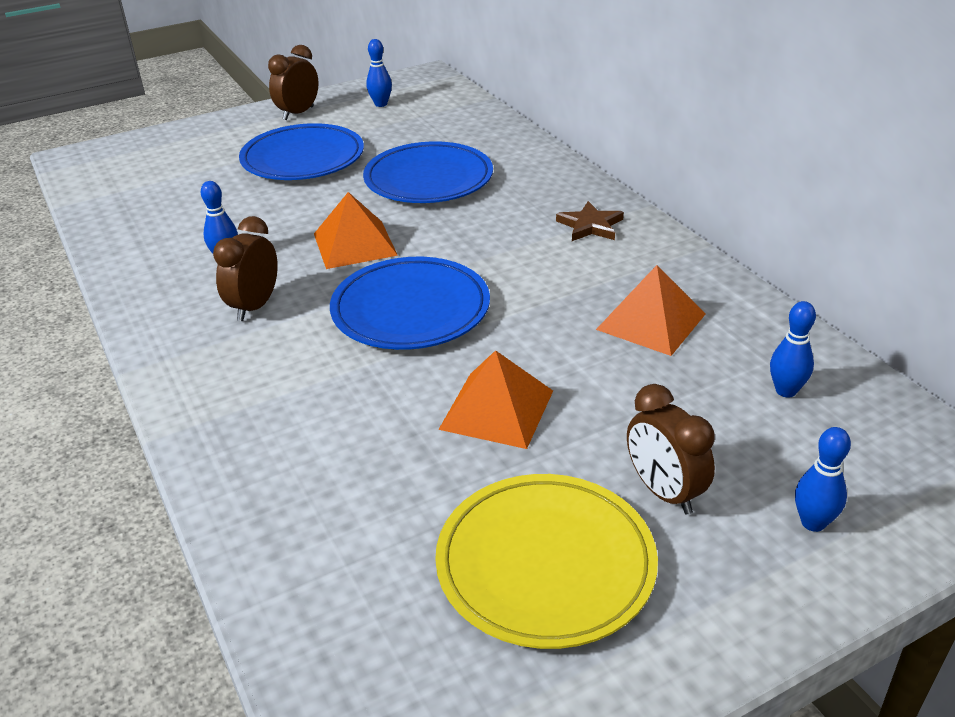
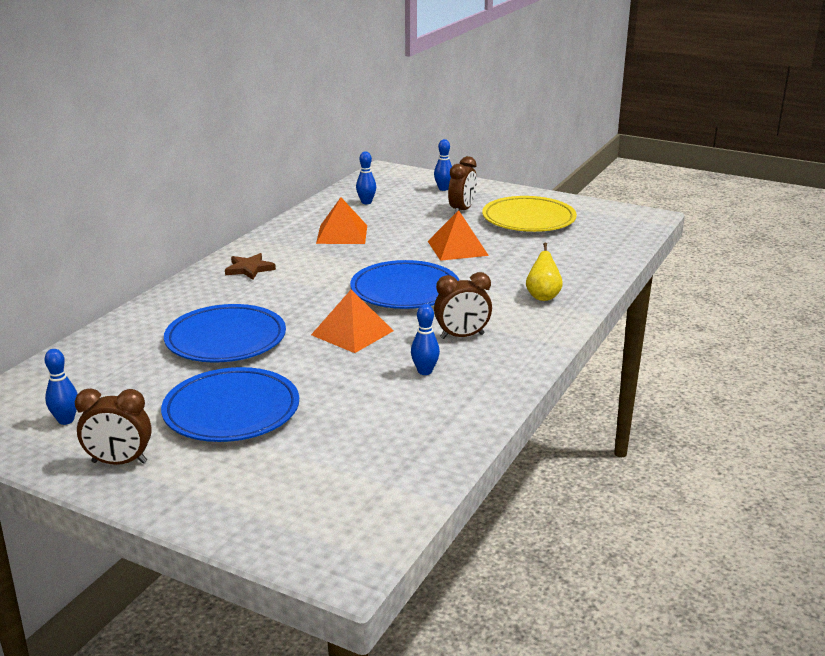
camera: 125 degrees left, 10 degrees down
none -> yellow pear [526,242,563,301]

